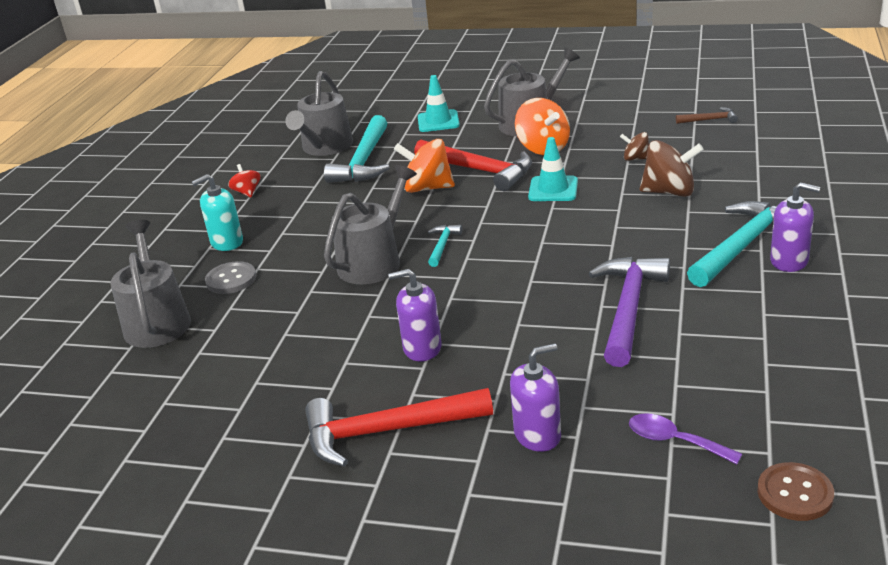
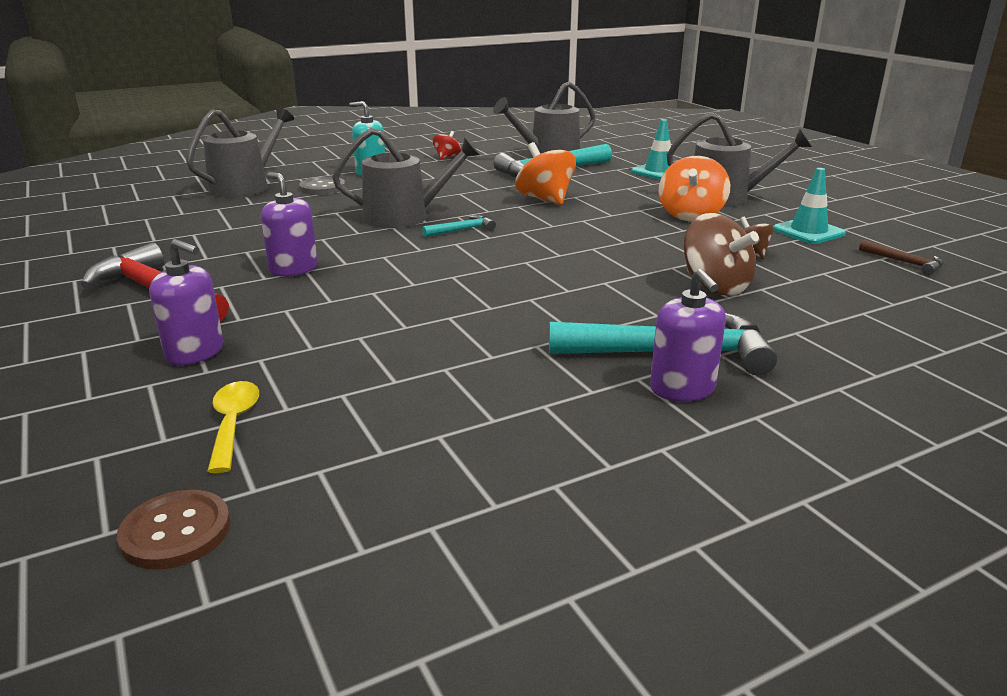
camera: 45 degrees right, 5 degrees down
red hammer [414,140,532,191] -> none
turquoise traffic cone [528,137,578,201] -> turquoise traffic cone moved to [773,168,846,244]
purple hammer [589,257,670,367] -> none
purple spoon [629,413,742,464] -> yellow spoon [207,381,259,473]

